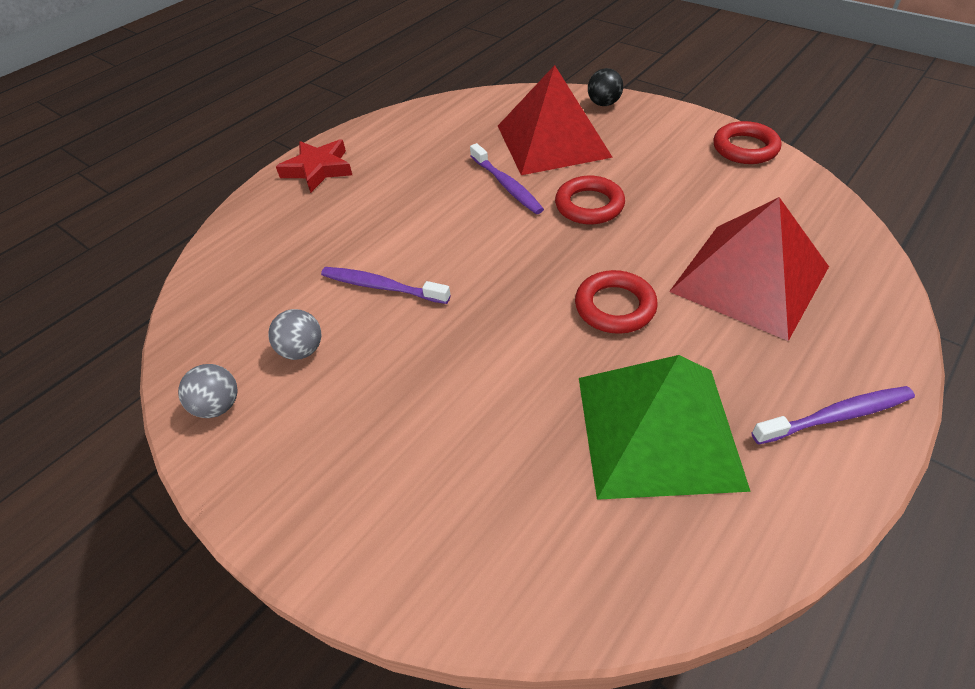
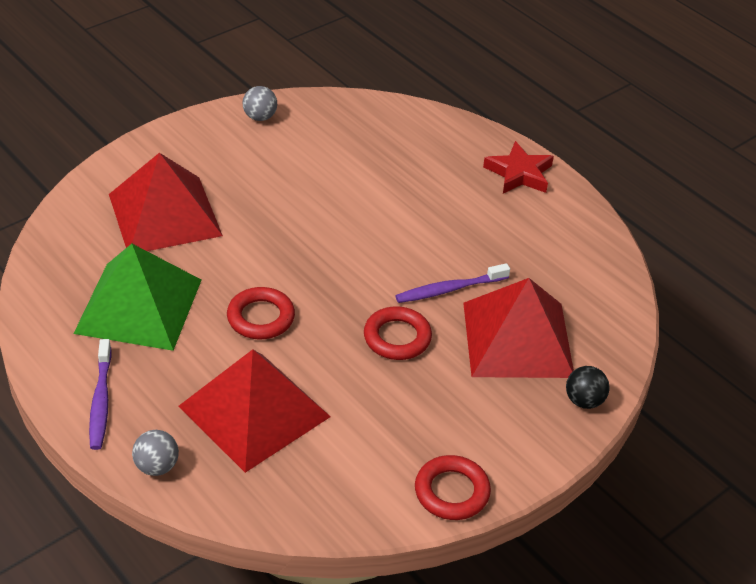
camera: 95 degrees right, 5 degrees down
grey ball [268,309,321,360] -> grey ball moved to [132,430,179,476]
purple toothbrush [321,267,451,304] -> none
none -> red pyramid [109,153,223,251]

